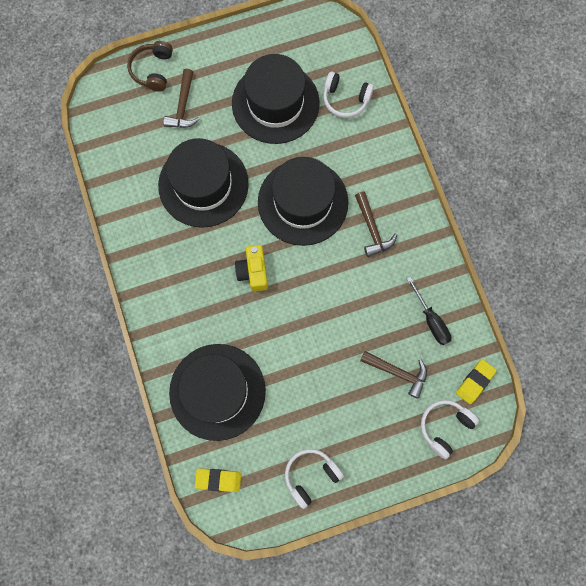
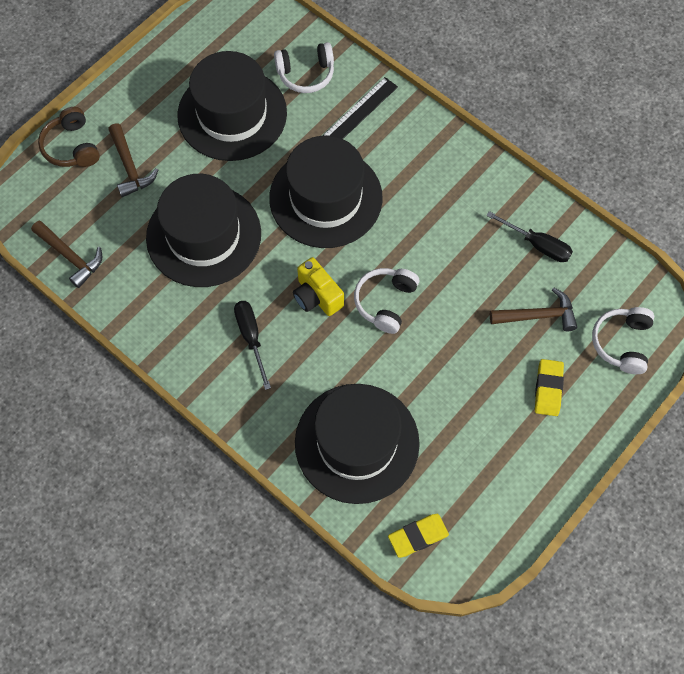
camera: 30 degrees left, 10 degrees down
white headphones [285,449,344,509] -> white headphones moved to [354,268,419,334]
brown hammer [355,191,397,257] -> brown hammer moved to [31,220,102,288]
yellow eraser [456,359,497,404] -> yellow eraser moved to [535,359,564,416]
none -> black screwdriver [234,301,271,390]
none -> black ruler [322,77,398,139]

